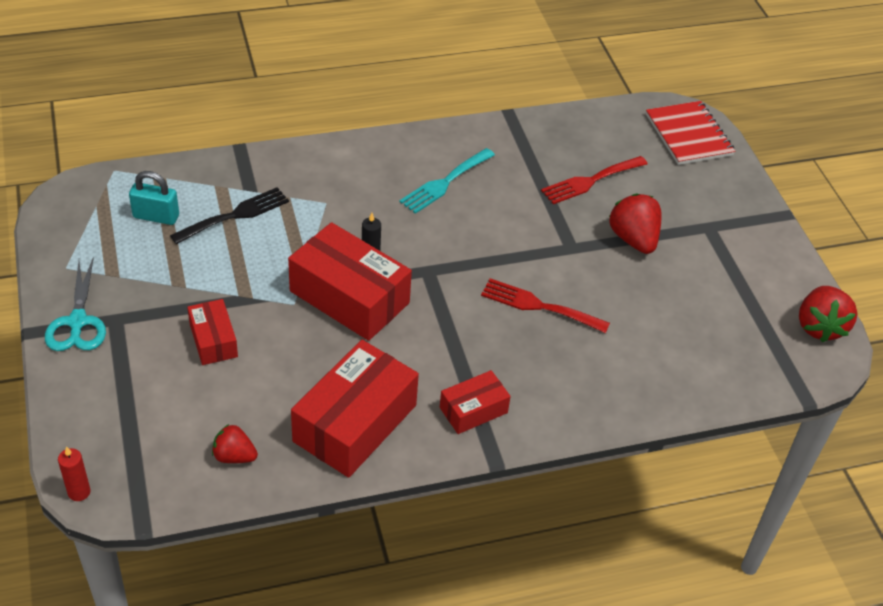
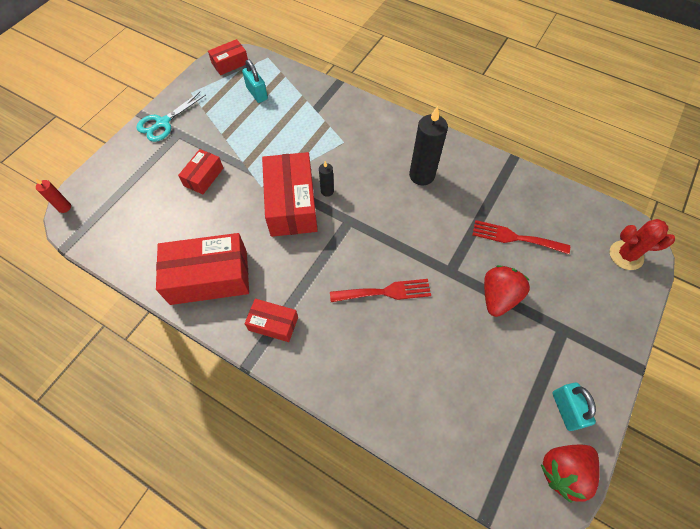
camera: 50 degrees right, 15 degrees up
black fork [170,187,289,244] -> none
red strawberry [212,424,258,463] -> none
turquoise fork [400,148,495,214] -> black candle [409,106,448,185]
red fork [481,278,610,333] -> red fork turned 105 degrees clockwise [330,279,431,302]
red notebook [646,101,735,165] -> red cactus [610,219,675,270]
none -> red box [208,39,248,75]
none -> turquoise padlock [552,383,596,431]

